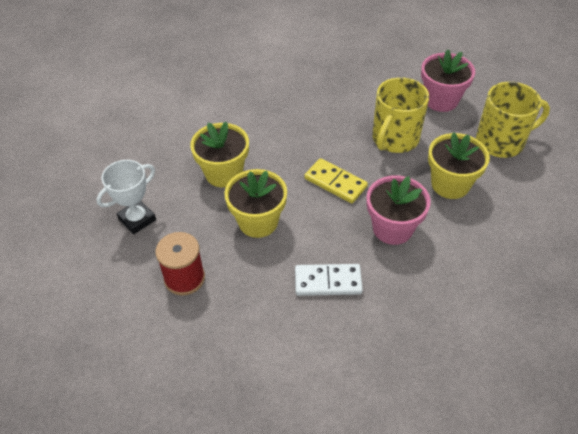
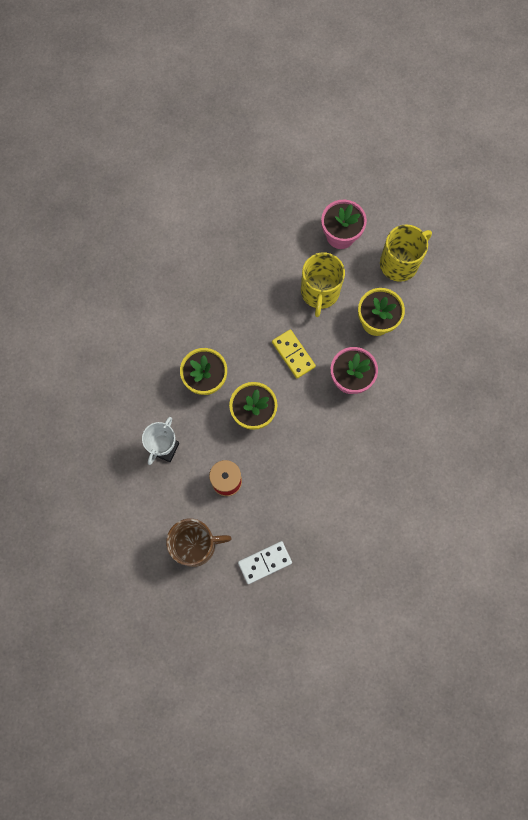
camera: 25 degrees left, 25 degrees up
white domino [295,264,363,296] -> white domino moved to [238,541,292,584]
yellow domino [304,158,368,203] -> yellow domino turned 45 degrees clockwise [272,329,316,378]
none -> brown mug [166,518,232,567]

